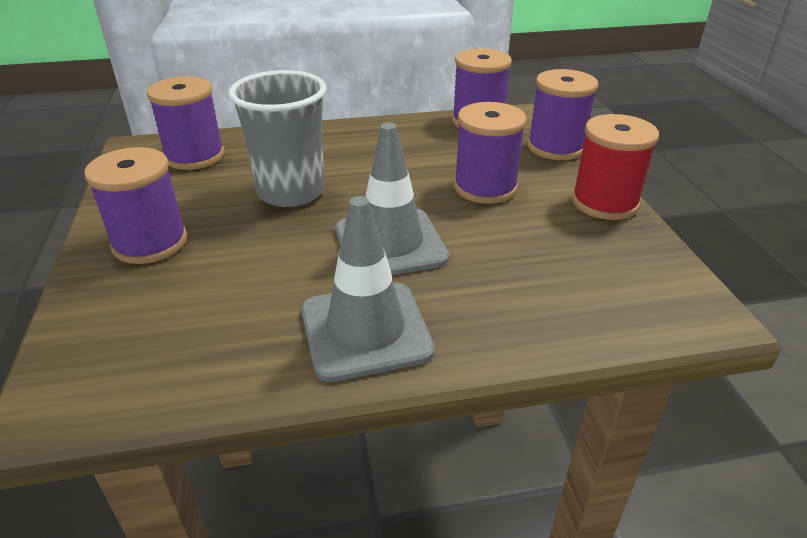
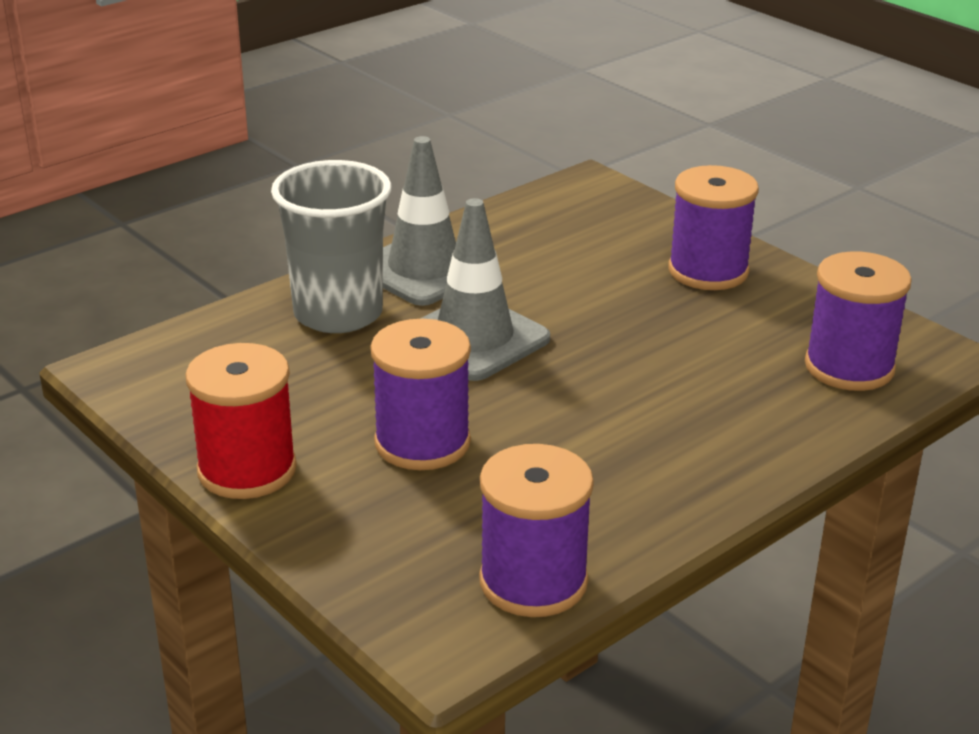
camera: 150 degrees right, 5 degrees down
grey cup [229,70,327,207] -> grey cup moved to [271,160,392,333]
purple spool [527,69,598,160] -> none

